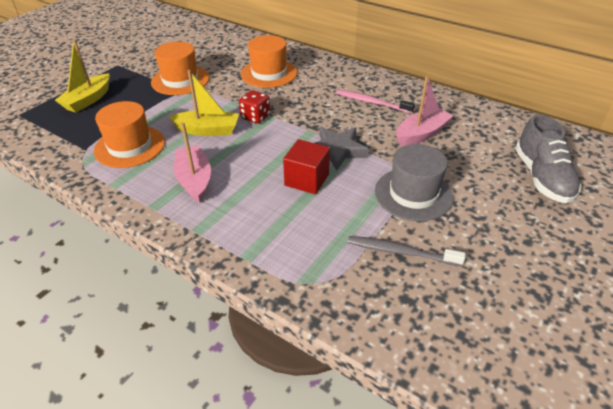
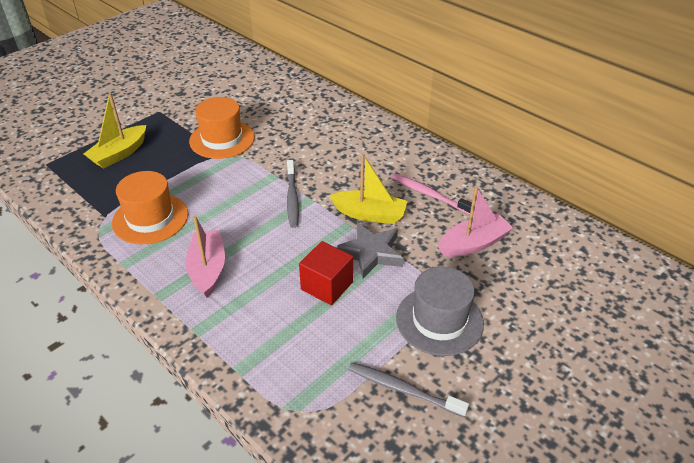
camera: 10 degrees right, 0 degrees up
yellow boat [169,70,239,136] -> yellow boat moved to [329,153,408,224]
red dice [239,90,270,124] -> grey toothbrush [287,160,299,228]
orange hat [241,35,297,88] -> none
grey shoe [515,114,582,203] -> none

